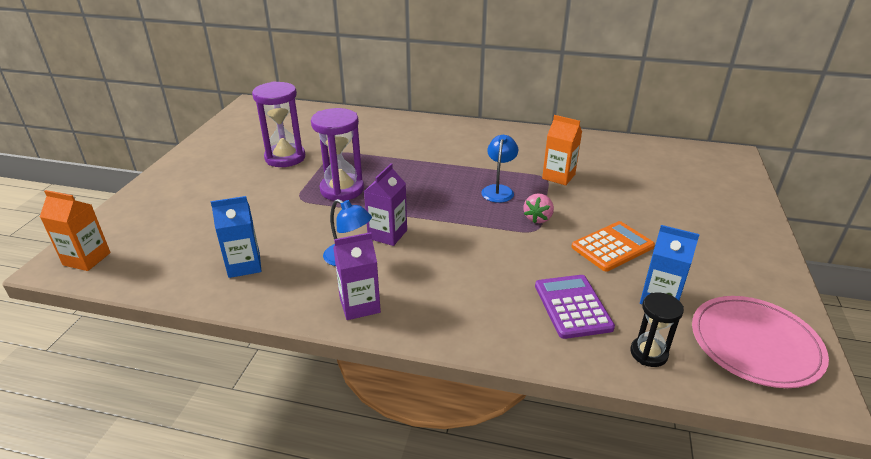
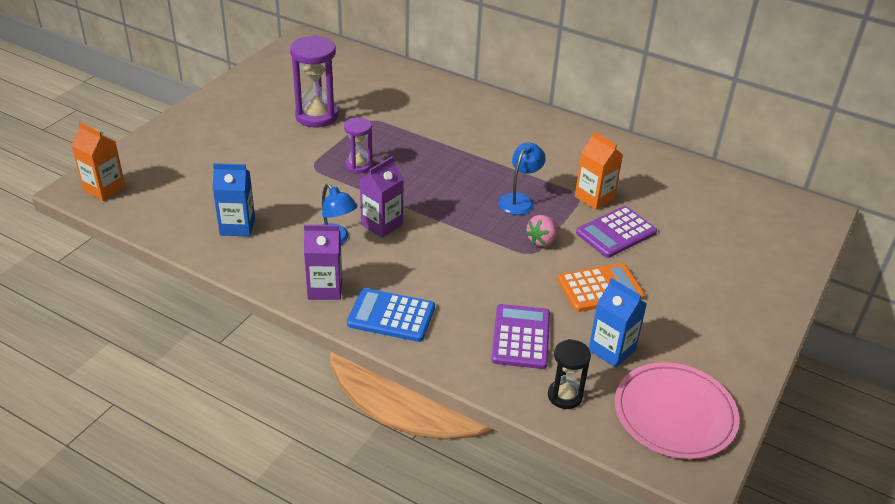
camera: 15 degrees right, 5 degrees up
purple hourglass [311,108,364,201] -> purple hourglass [344,117,373,173], size x0.59
none -> blue calculator [347,288,435,342]
none -> purple calculator [576,206,657,258]

